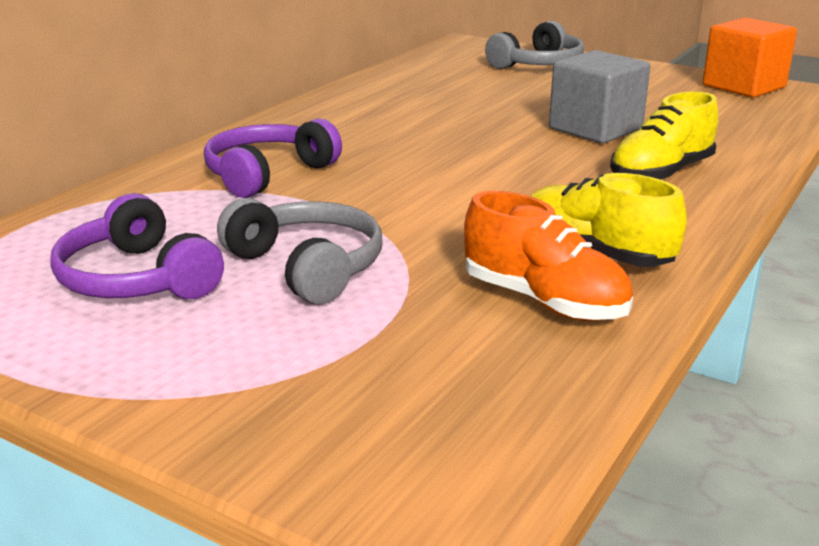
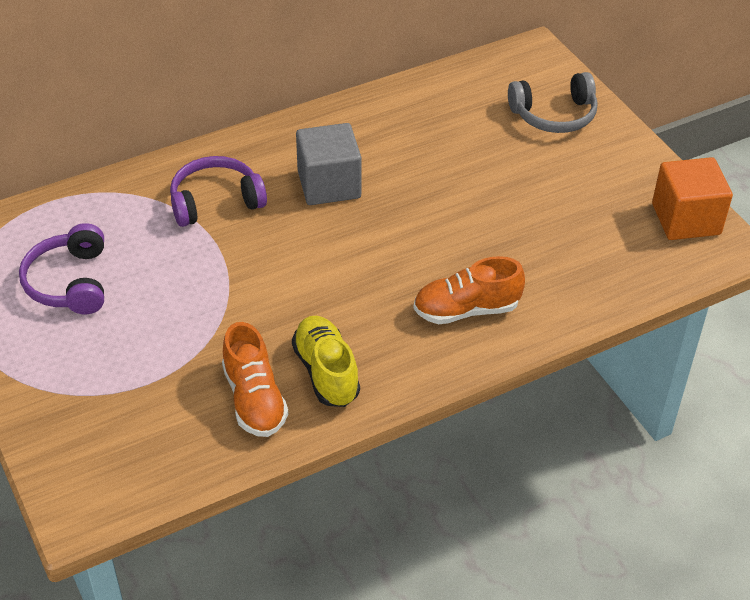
camera: 30 degrees right, 20 degrees up
grey headphones [217,198,383,304] -> none
grey cube [549,50,650,144] -> grey cube moved to [296,123,362,205]
yellow shoe [610,91,718,180] -> orange shoe [413,256,525,324]

